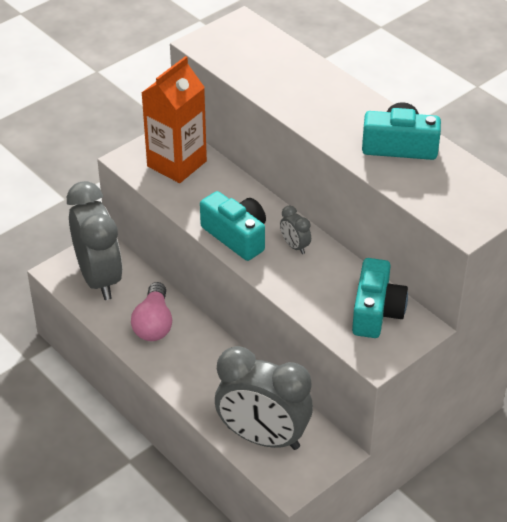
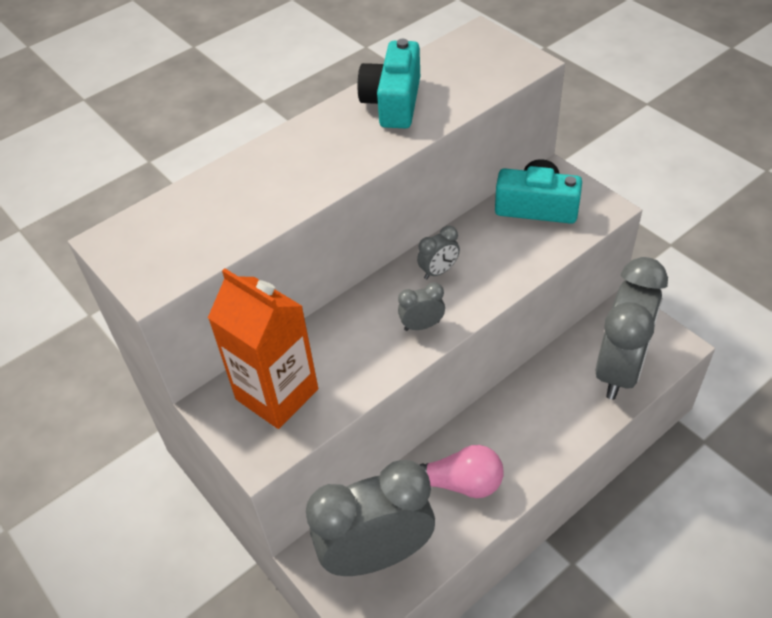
camera: 85 degrees left, 5 degrees up
turquoise camera [200,191,266,261] -> grey clock [398,282,445,331]

